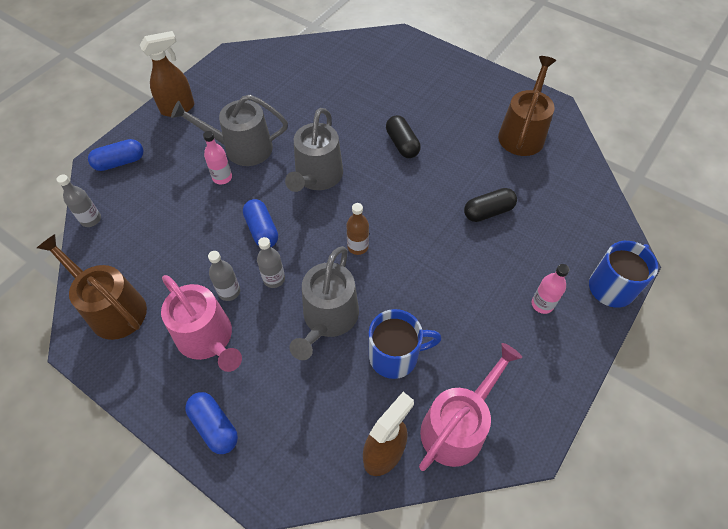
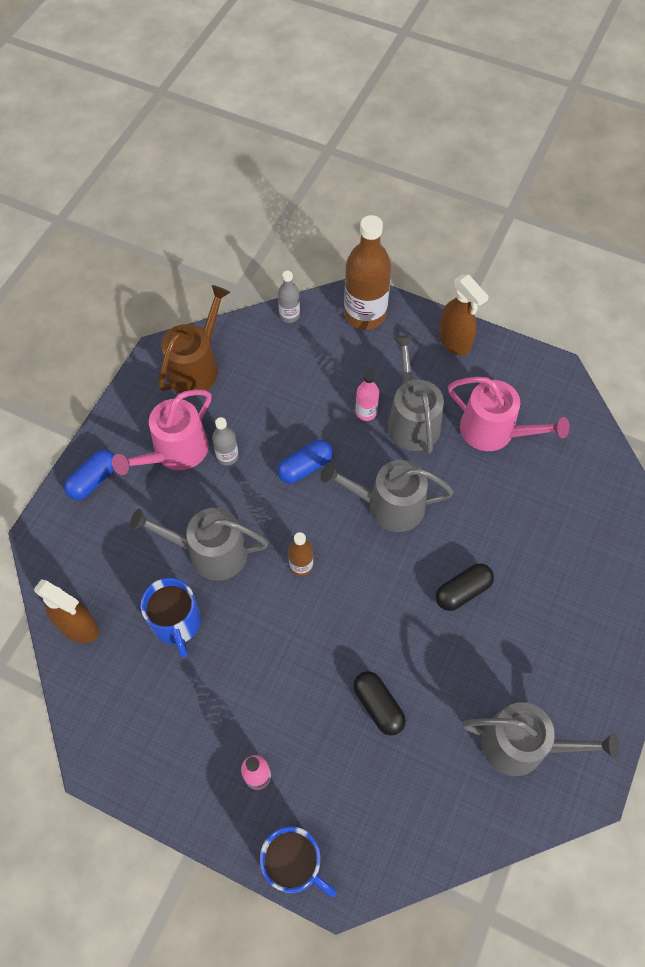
camera: 80 degrees right, 5 degrees up
blue capsule [88,139,143,171] -> brown bottle [344,215,391,330]
grey bottle [257,237,285,288] -> none
pink watering can [419,343,522,471] -> pink watering can moved to [448,377,570,451]
brown watering can [498,56,556,156] -> grey watering can [462,702,620,776]

